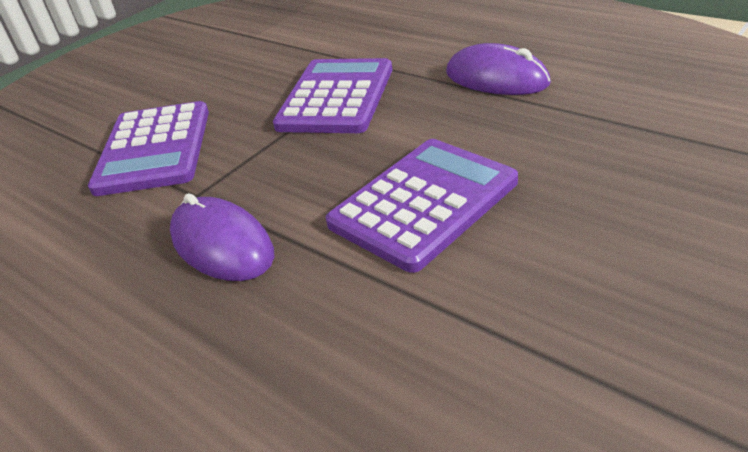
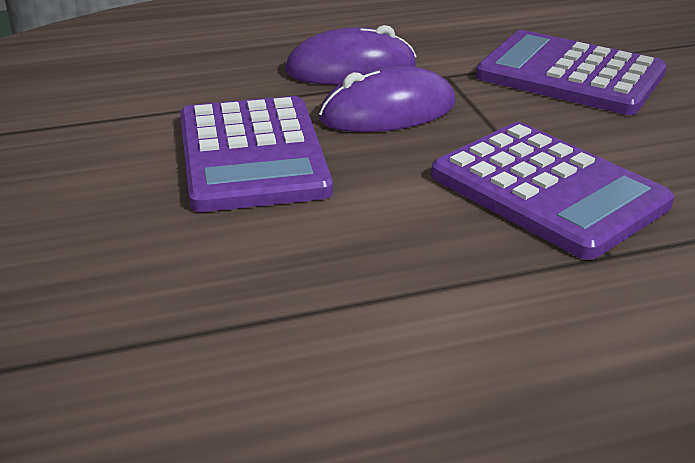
camera: 120 degrees right, 5 degrees down
purple mouse [446,43,551,95] -> purple mouse moved to [319,66,456,132]

